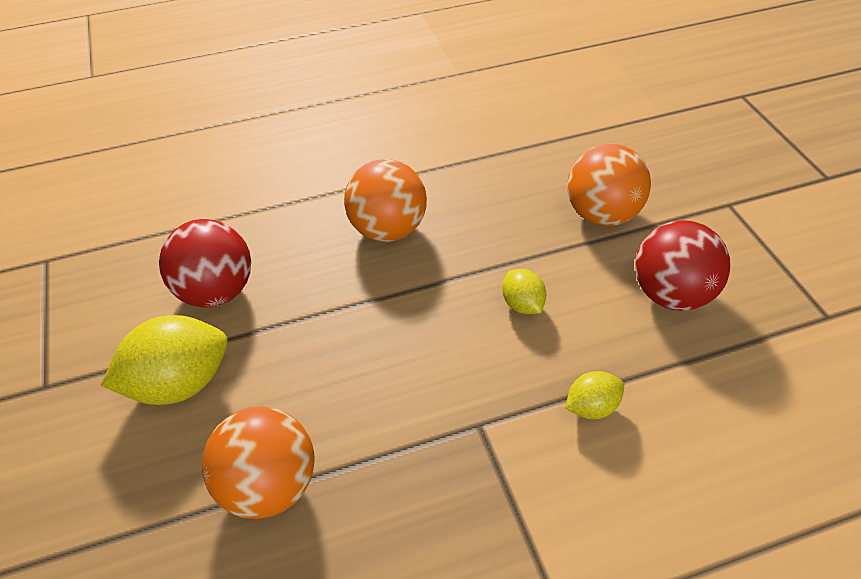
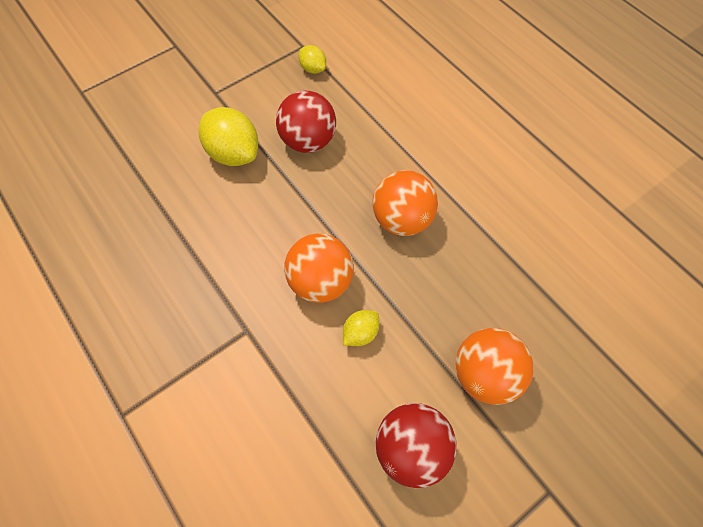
camera: 70 degrees right, 15 degrees up
orange ball [202,406,314,519] -> orange ball moved to [284,234,354,303]
yellow lemon [565,371,624,419] -> yellow lemon moved to [299,45,326,74]

